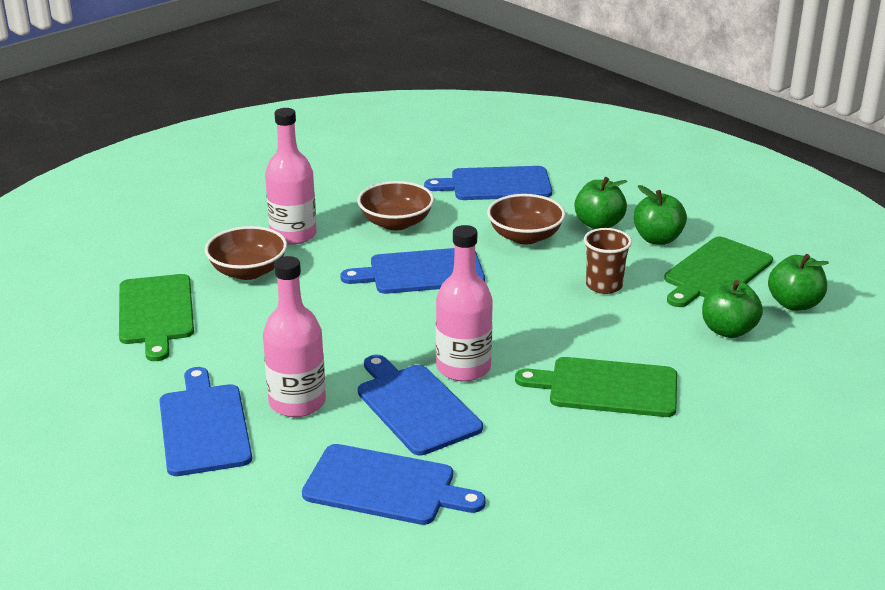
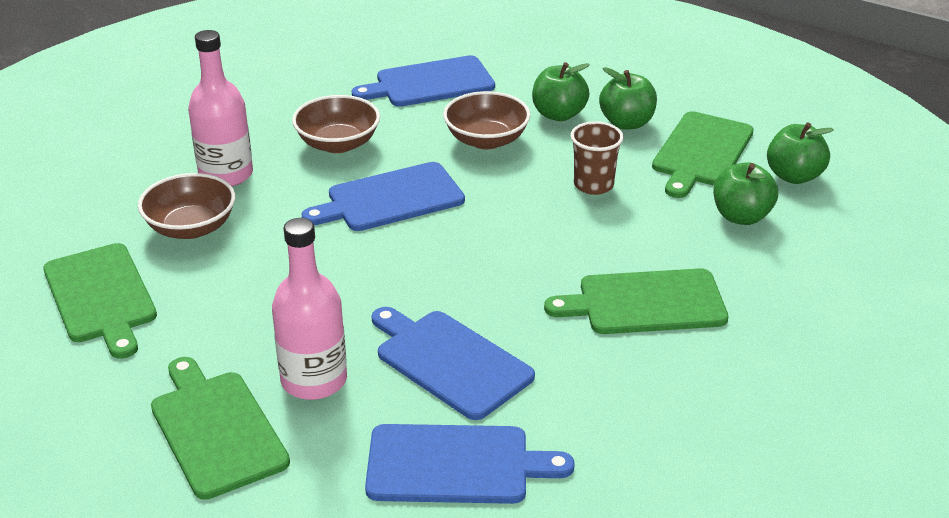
camera: 15 degrees left, 5 degrees up
blue cutting board [159,367,252,476] -> green cutting board [151,357,290,500]
pink bottle [436,225,493,381] -> none

